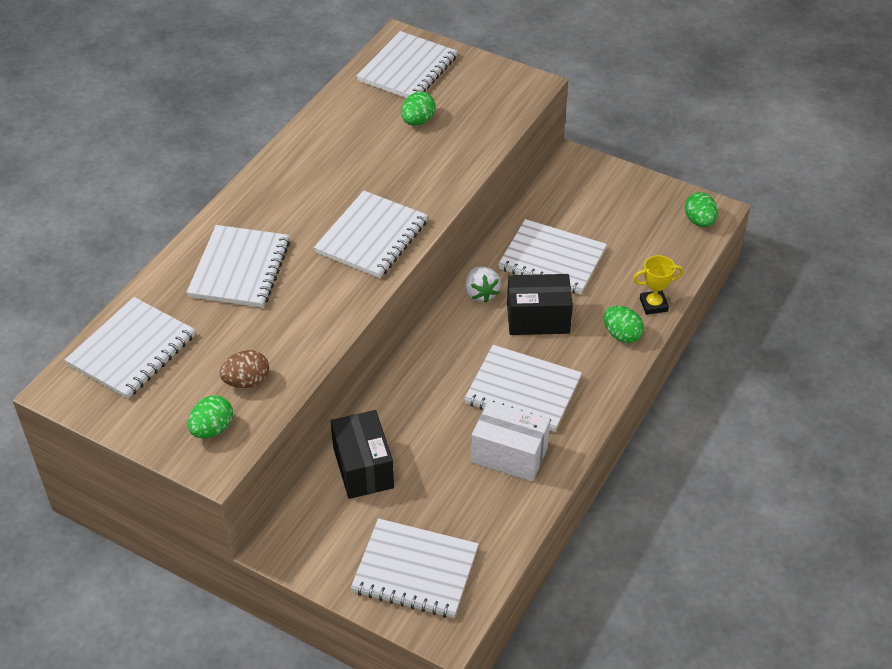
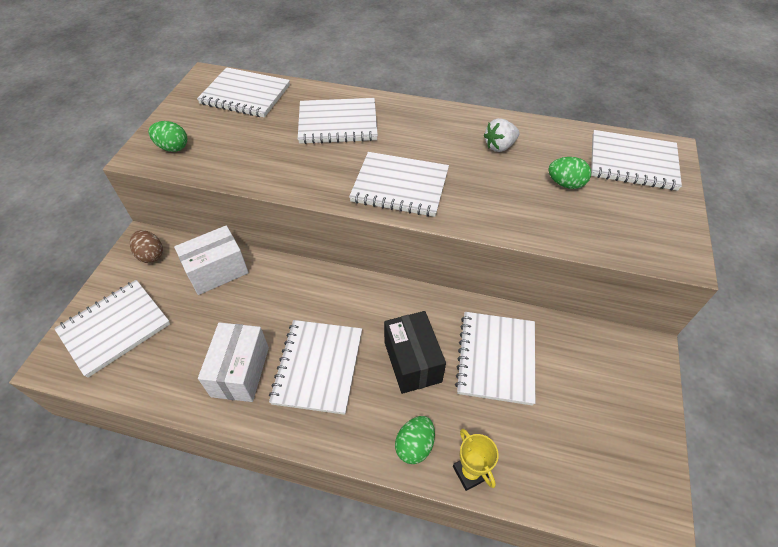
camera: 75 degrees right, 5 degrees up
brown egg [220,350,269,388] -> brown egg moved to [130,230,163,263]
black box [331,410,394,499] -> white box [174,225,249,295]
white notebook [351,518,479,618] -> white notebook turned 45 degrees clockwise [54,280,170,378]
white strawberry [465,267,501,303] -> white strawberry moved to [484,118,520,152]
green egg [685,192,718,227] -> none

